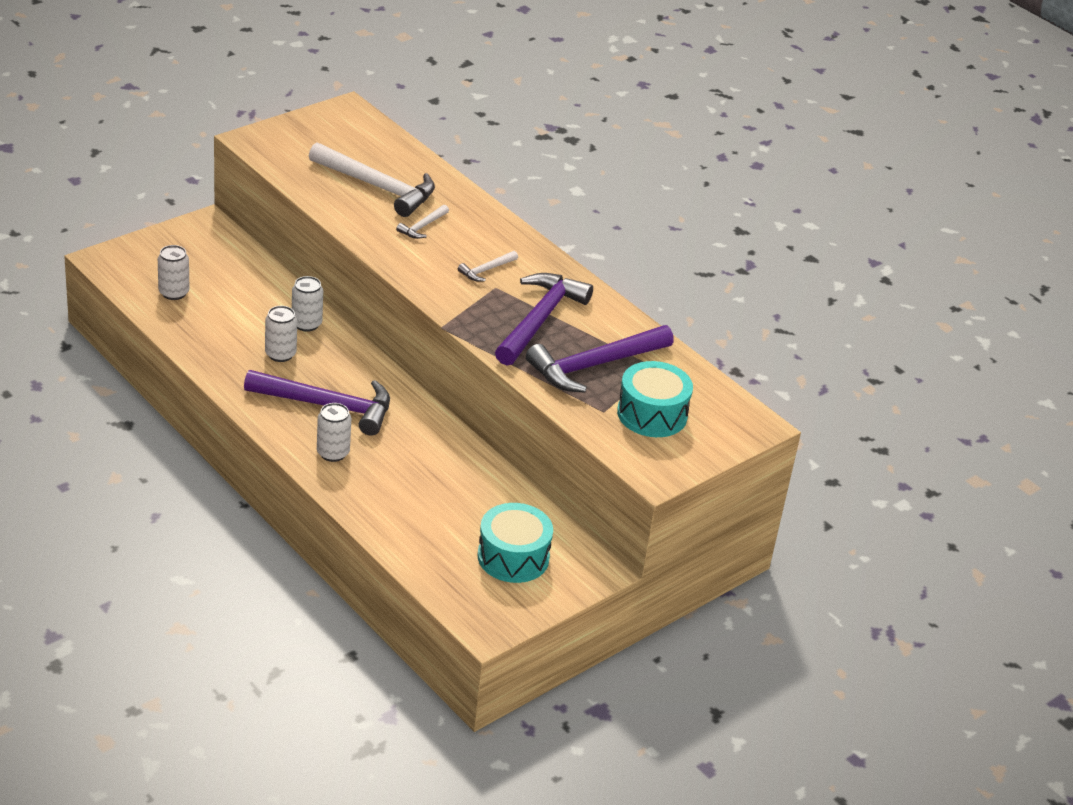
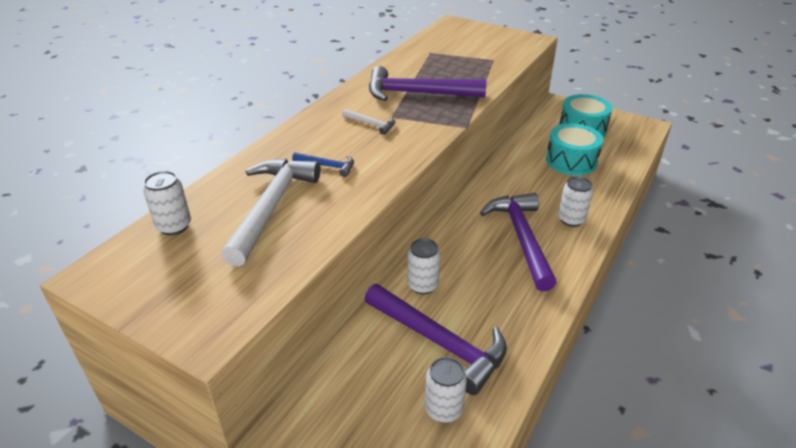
camera: 105 degrees left, 0 degrees up
white can [265,306,297,362] -> white can moved to [143,171,191,235]
white hammer [396,205,449,239] -> blue hammer [292,152,354,177]
purple hammer [526,325,674,393] -> purple hammer moved to [364,284,507,395]
turquoise drum [617,361,693,437] -> turquoise drum moved to [546,123,603,175]

